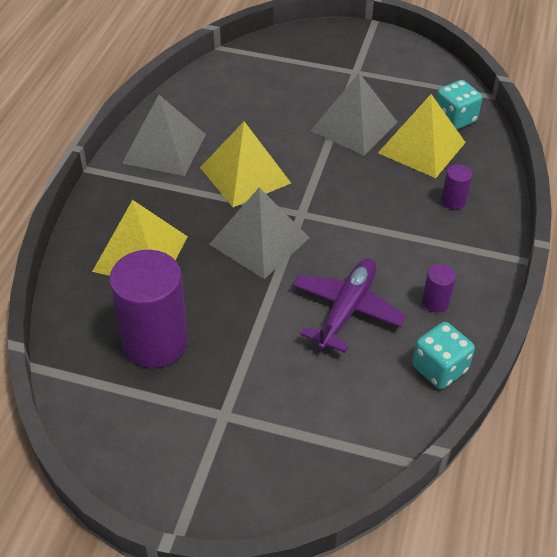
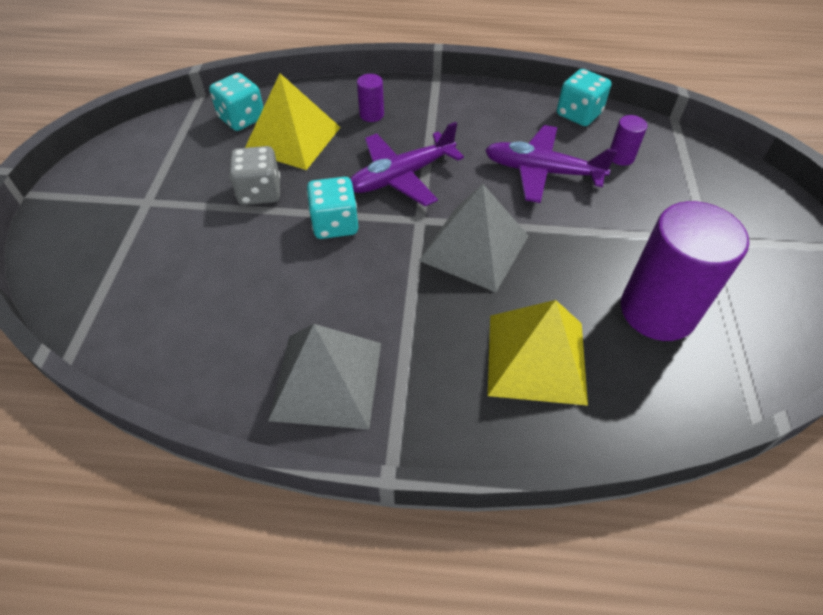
camera: 100 degrees left, 5 degrees up
yellow pyramid [200,122,291,207] -> none
grey pyramid [310,73,397,156] -> grey dice [229,146,280,205]
purple cylinder [422,264,456,312] -> purple cylinder moved to [610,115,647,166]
none -> turquoise dice [307,177,358,239]
none -> purple plane [350,122,464,206]

